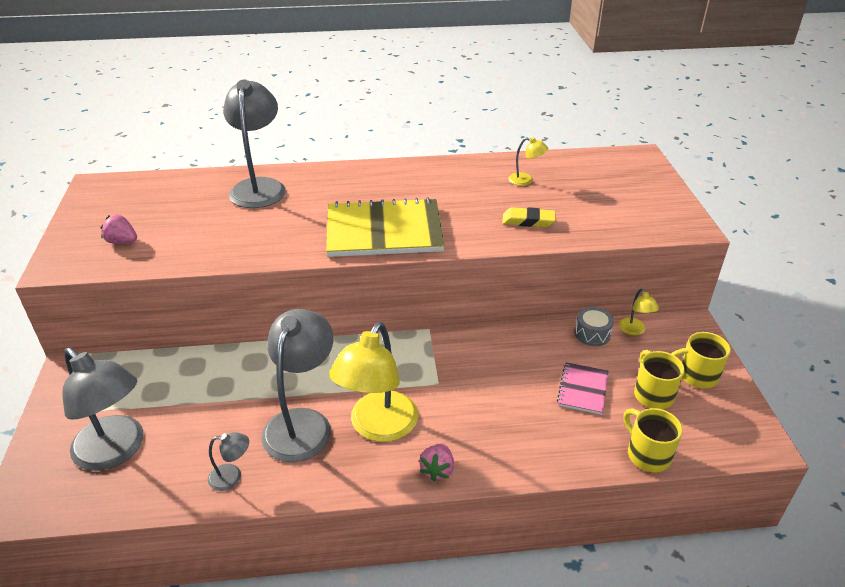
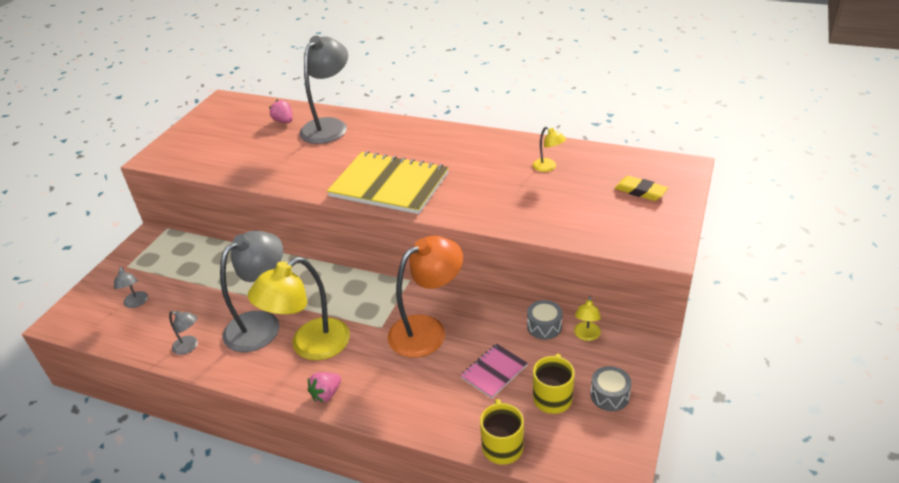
camera: 30 degrees right, 0 degrees up
grey lamp [62,347,144,471] -> grey lamp [114,267,148,308], size x0.45
pink strawberry [101,214,137,244] -> pink strawberry moved to [269,100,293,123]
yellow eraser [502,207,556,227] -> yellow eraser moved to [615,176,668,201]
yellow mug [671,332,731,389] -> grey drum [590,366,631,411]
none -> orange lamp [388,236,463,358]

